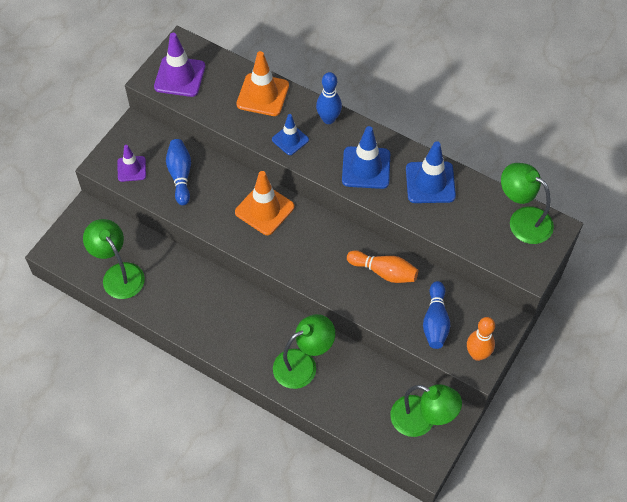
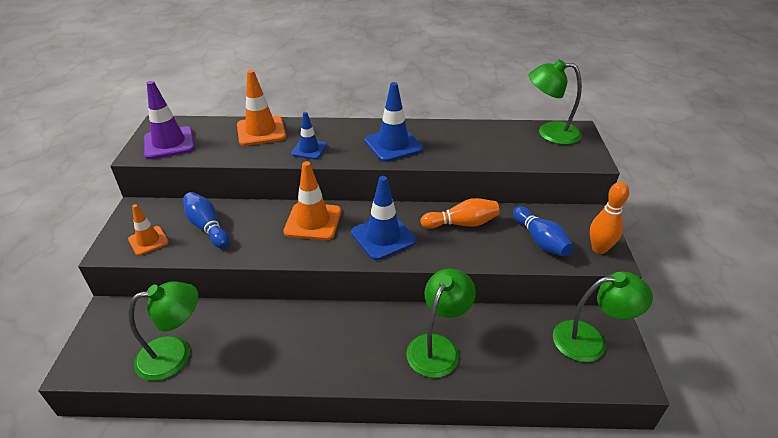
camera: 30 degrees left, 20 degrees down
green lamp [83,219,145,299] -> green lamp turned 135 degrees clockwise [129,281,198,381]
purple traffic cone [117,145,146,182] -> orange traffic cone [128,204,169,256]
blue bowling pin [316,72,342,124] -> none
blue traffic cone [406,141,456,203] -> blue traffic cone moved to [351,176,416,260]

